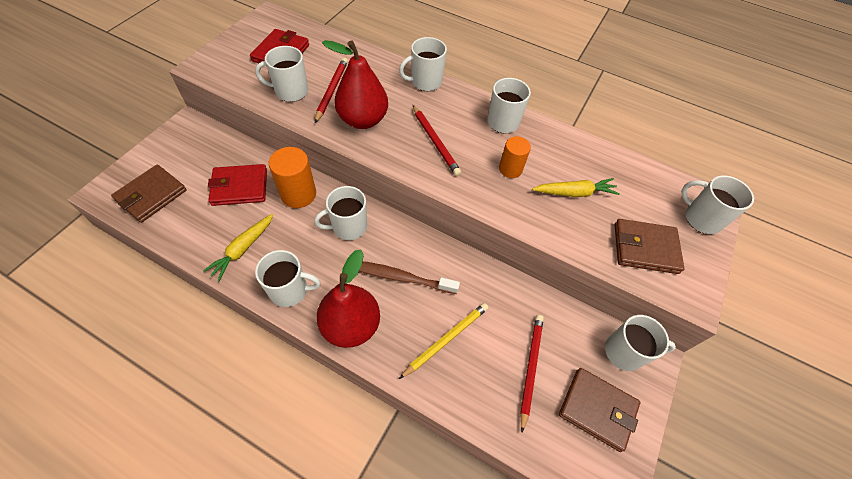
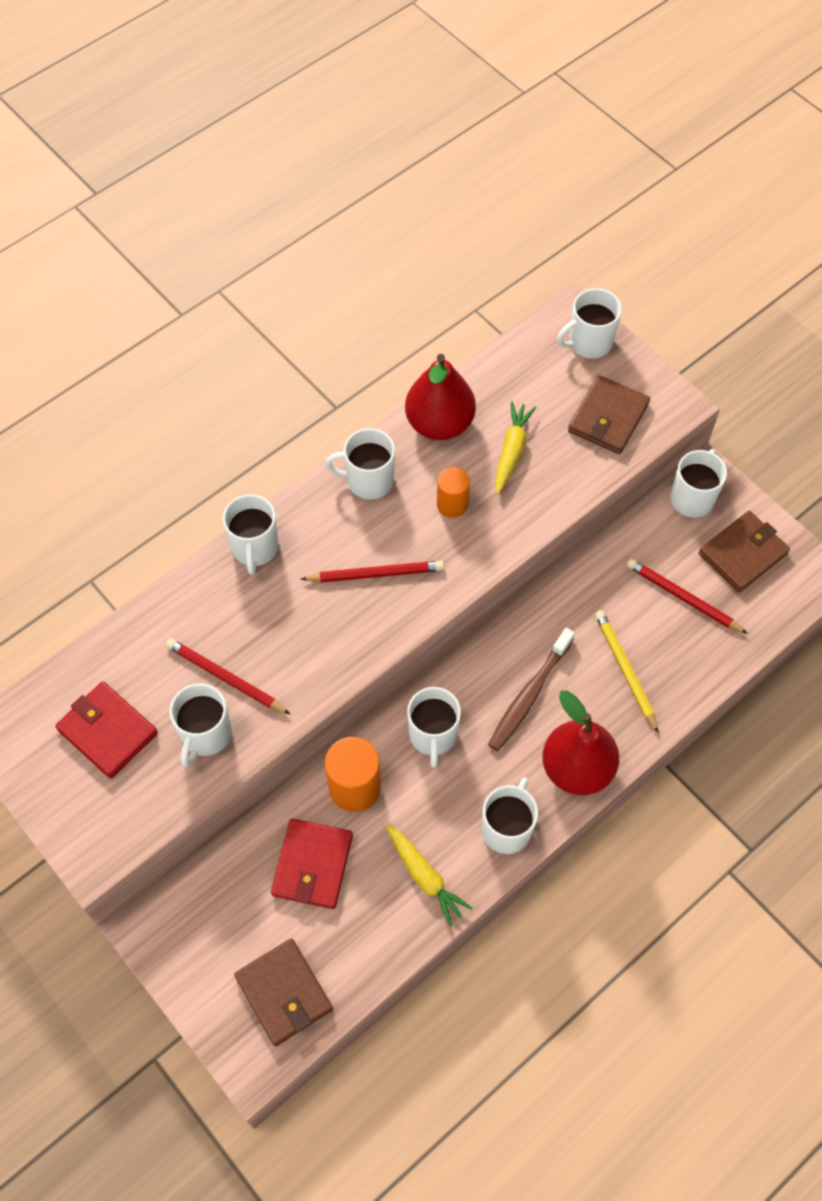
camera: 65 degrees left, 5 degrees up
red pear [322,40,388,129] -> red pear moved to [405,354,476,440]

